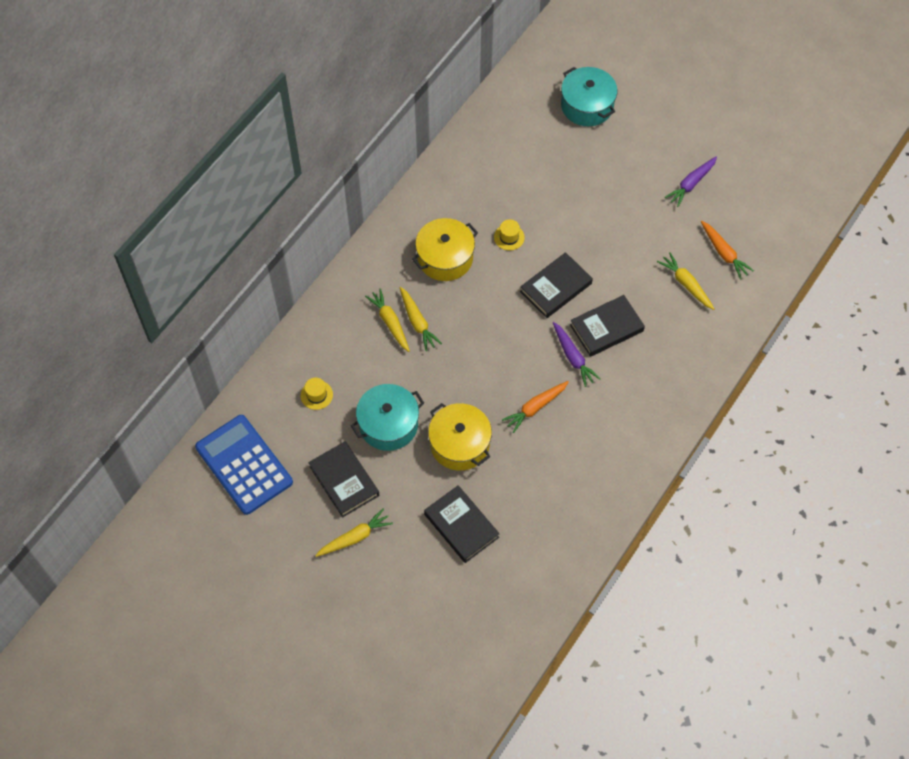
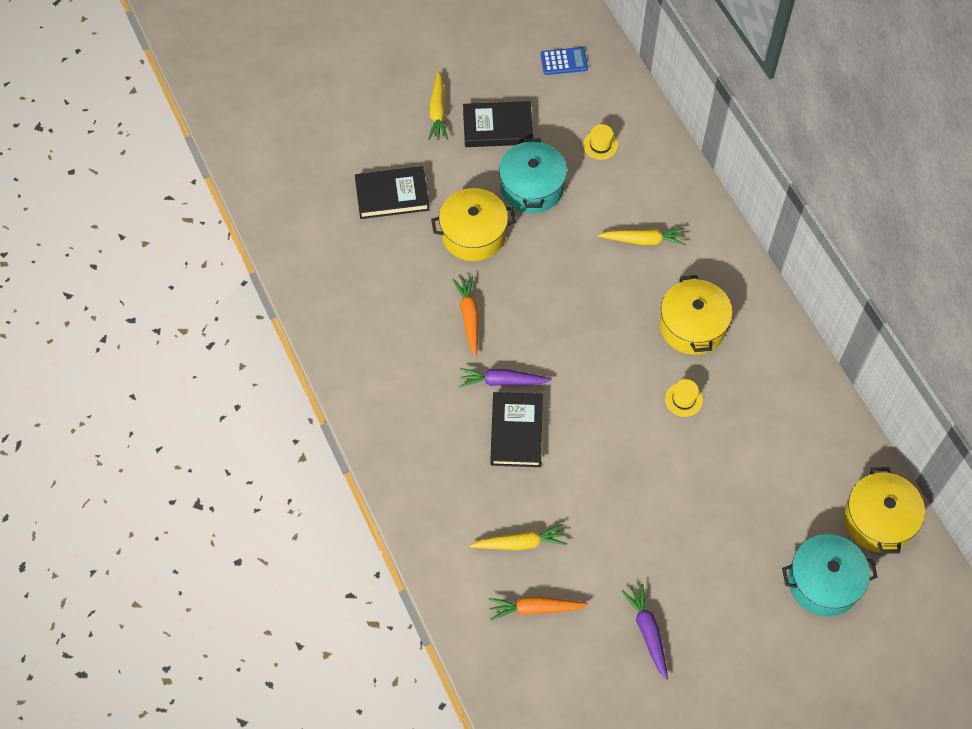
camera: 120 degrees right, 0 degrees up
blue calculator [195,415,293,515] -> blue calculator [541,47,588,75], size x0.47
yellow carrot [400,287,442,351] -> none
black book [520,252,593,318] -> none
none -> yellow pot [844,467,925,553]

